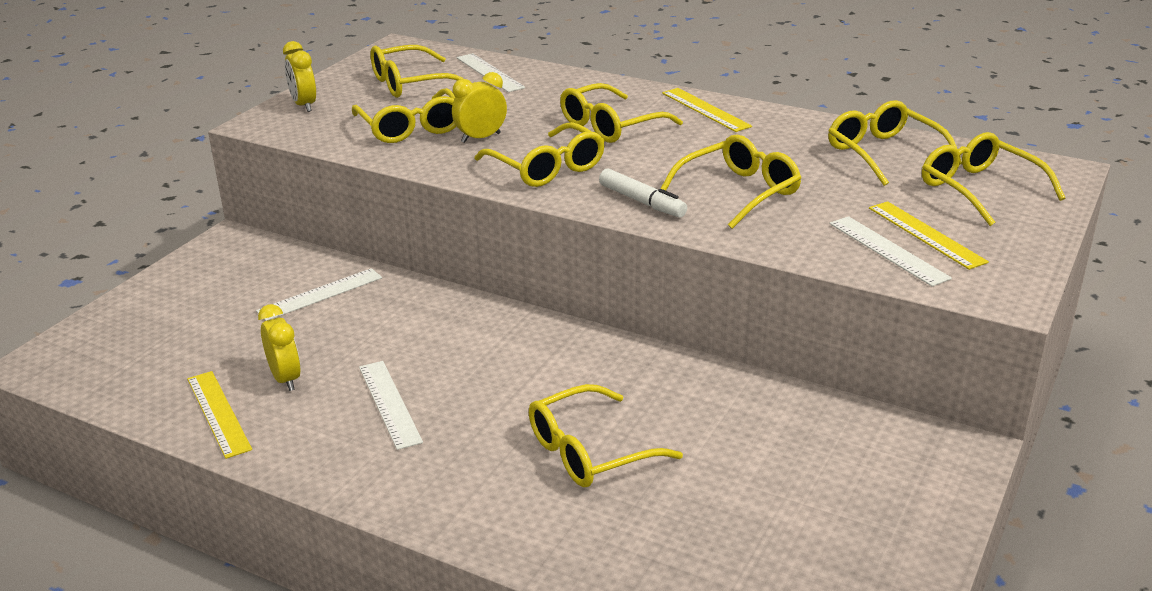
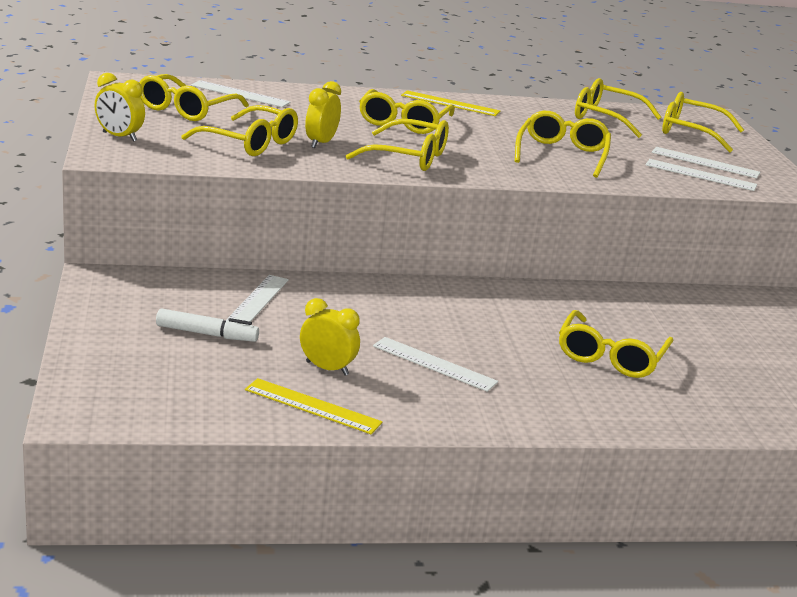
camera: 40 degrees left, 5 degrees down
white marker [599,168,687,218] -> white marker moved to [156,308,259,342]
yellow ruler [869,201,989,270] -> white ruler [652,147,760,178]

